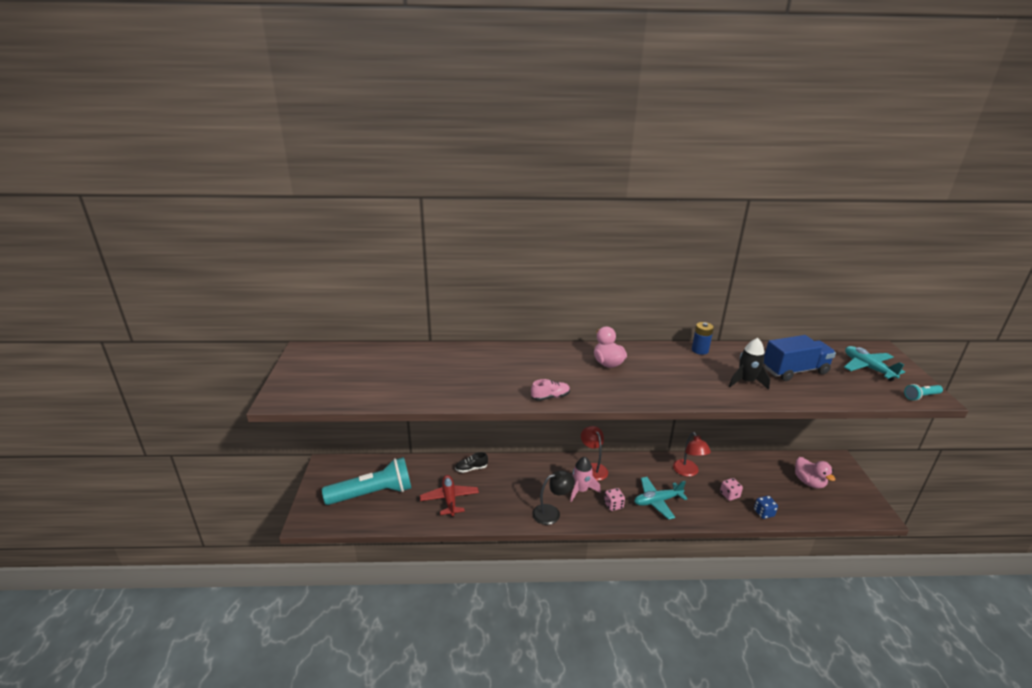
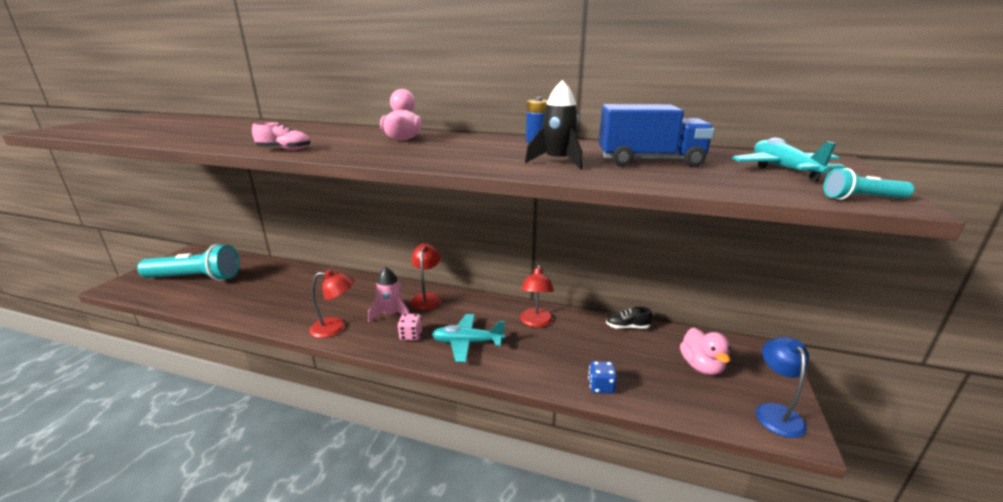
camera: 20 degrees right, 5 degrees down
red plane [420,475,479,517] -> none
black shoe [455,452,488,473] -> black shoe moved to [606,306,653,329]
black lamp [532,471,575,525] -> red lamp [309,270,355,338]
pink dice [720,478,743,501] -> none
none -> blue lamp [756,337,809,438]

